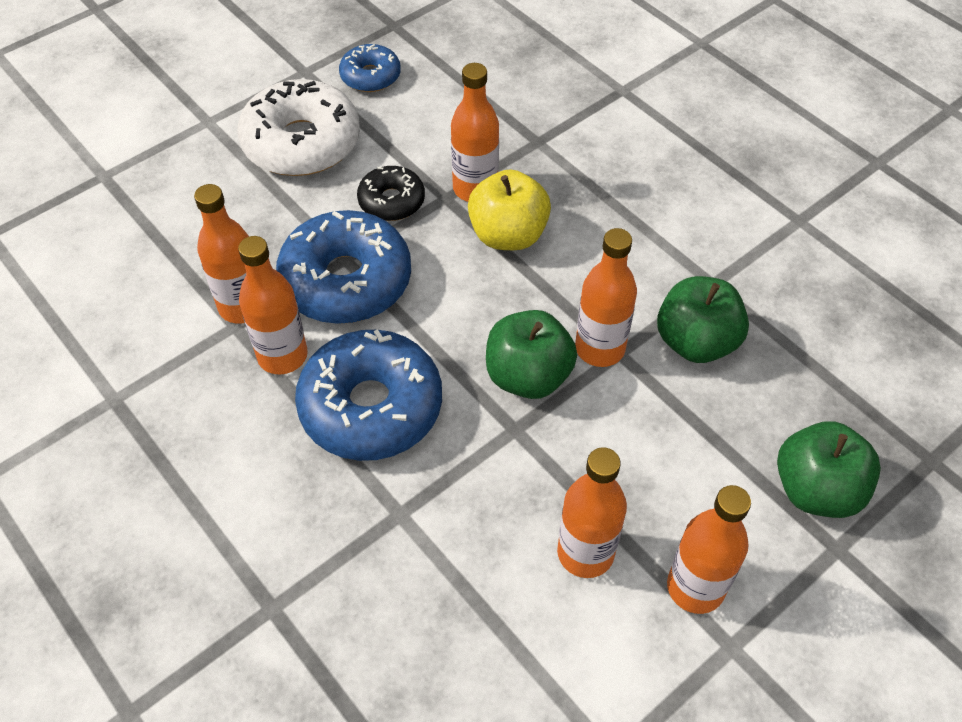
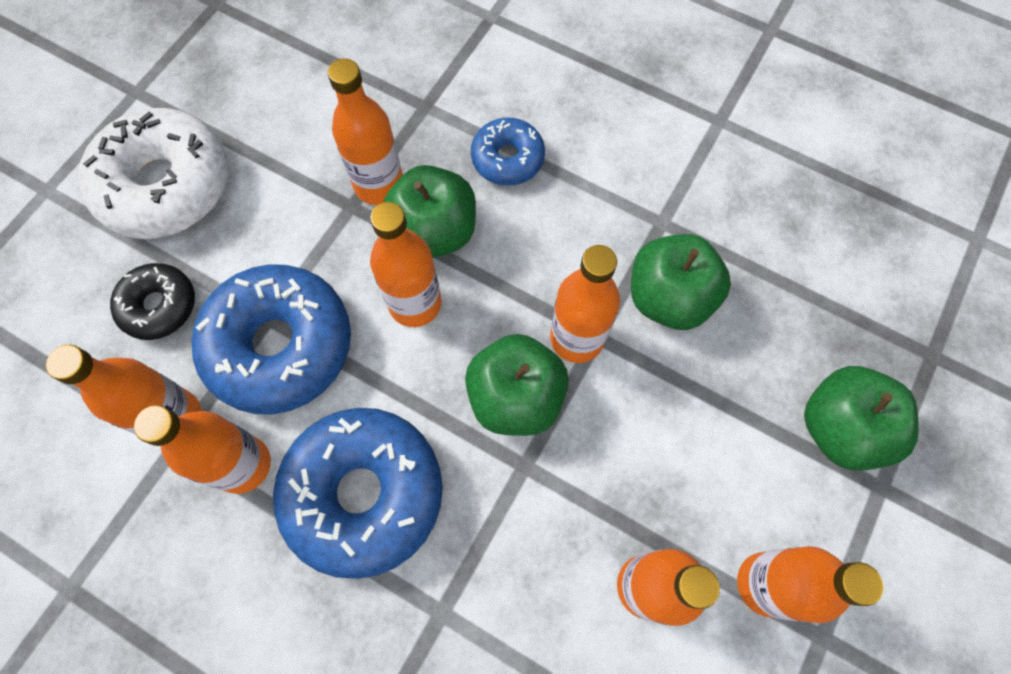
camera: 20 degrees left, 15 degrees up
blue donut [339,44,401,92] -> blue donut moved to [471,118,545,185]
black donut [357,166,425,221] -> black donut moved to [110,263,195,340]
yellow apple [468,169,551,250] -> green apple [384,165,476,258]
none -> orange bottle [370,202,442,327]

